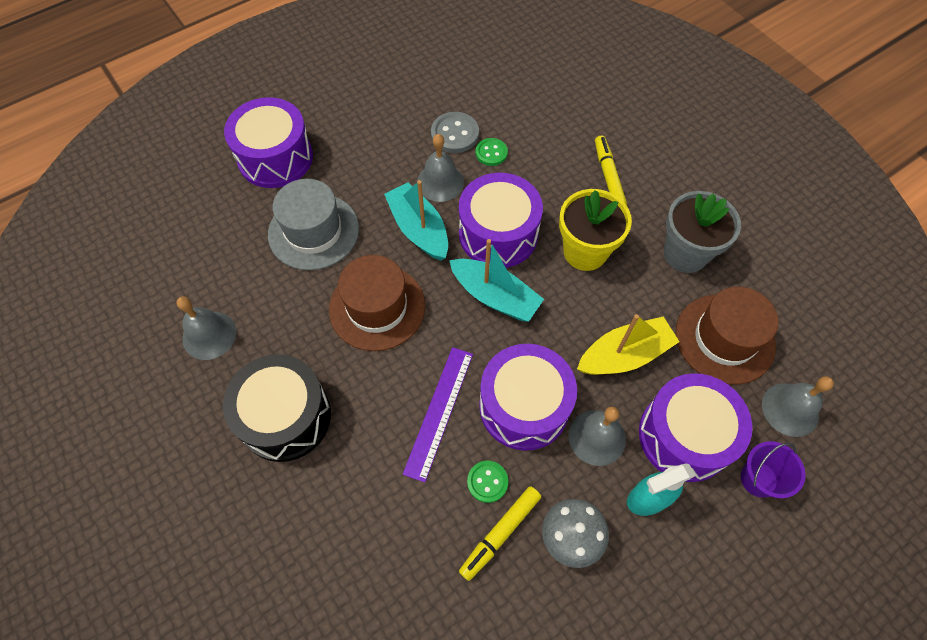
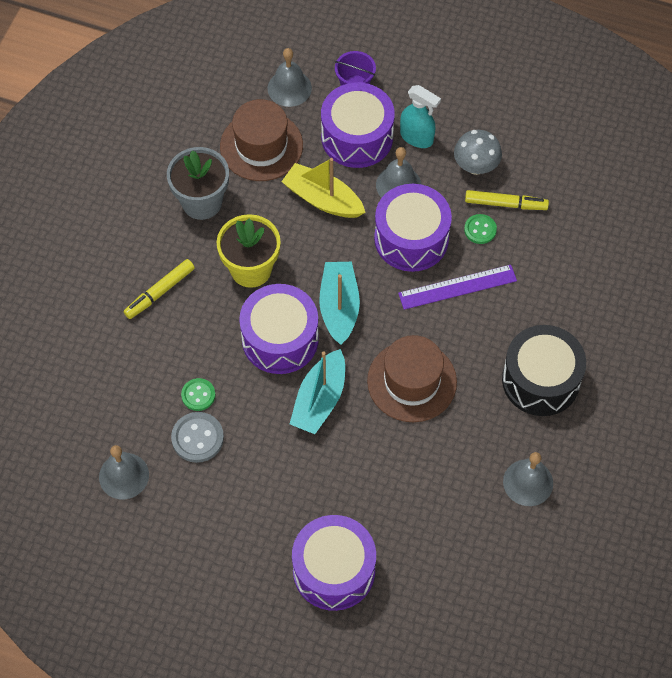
camera: 125 degrees left, 0 degrees up
grey hat [268,179,359,270] -> none
grey bell [417,134,464,202] -> grey bell moved to [99,445,149,499]

